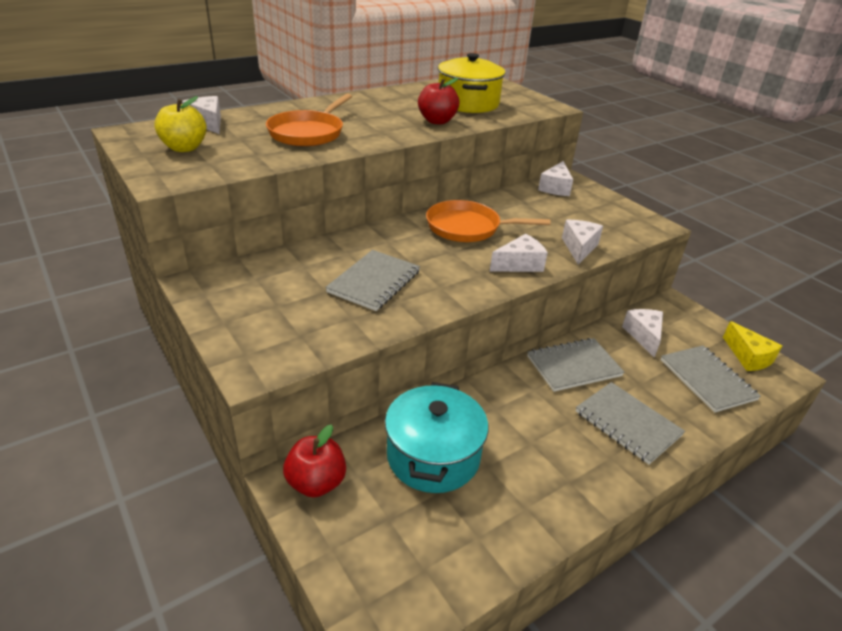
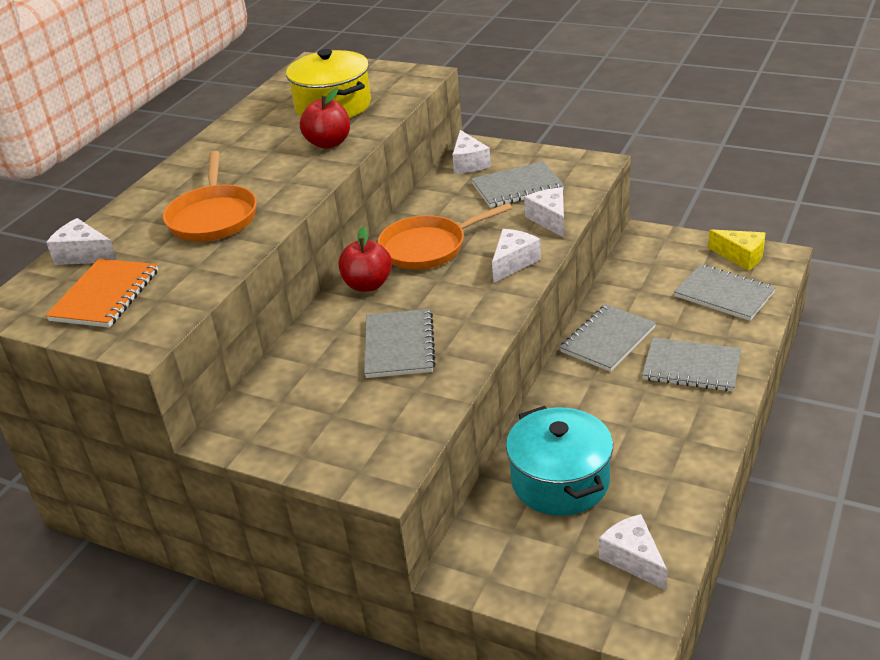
camera: 25 degrees left, 0 degrees up
yellow apple [154,96,207,152] -> orange notebook [46,259,158,328]
red apple [283,425,346,498] -> red apple moved to [339,227,392,292]
white cheese [622,309,663,358] -> white cheese moved to [599,514,668,590]
none -> grey notebook [471,161,564,208]

